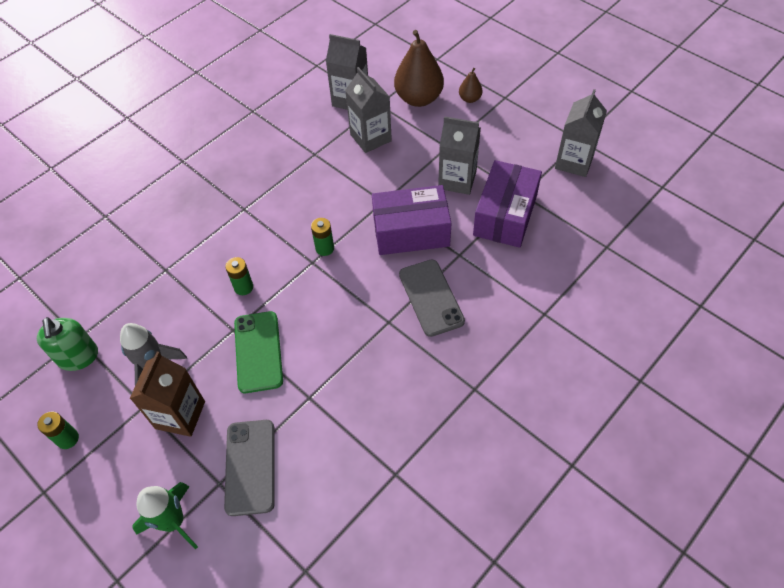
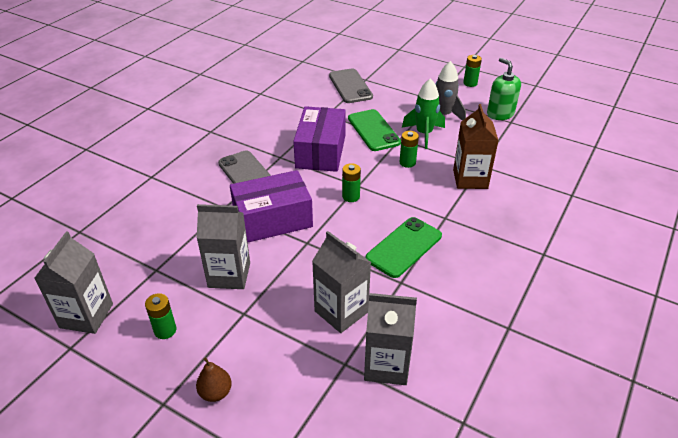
camera: 165 degrees right, 15 degrees down
brown carton [130,352,205,437] -> brown carton moved to [453,104,499,189]
green rocket [132,482,198,549] -> green rocket moved to [402,78,445,149]
brown pear [394,30,444,107] -> none
purple box [473,160,542,248] -> purple box moved to [293,106,346,172]
none -> green battery [145,293,177,339]
none -> green phone [365,217,442,278]

